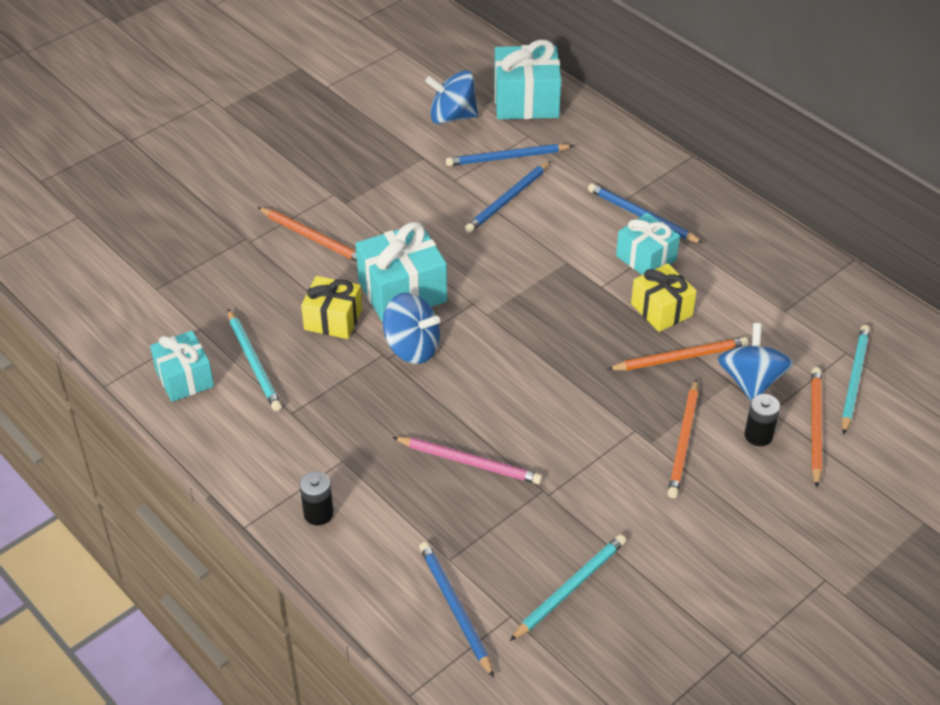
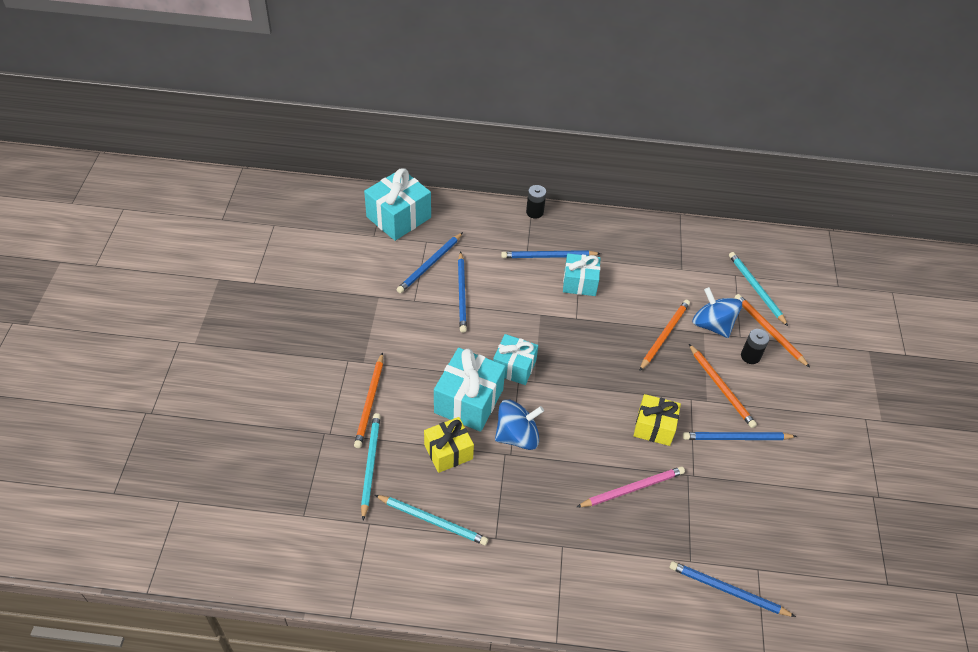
camera: 45 degrees left, 5 degrees up
turquoise gift [150,331,214,402] -> turquoise gift moved to [493,334,538,385]
orange pencil [258,207,357,262] -> orange pencil turned 105 degrees clockwise [354,352,383,448]
black battery [300,471,334,525] -> black battery moved to [526,185,546,219]
blue spinning top [425,70,478,124] -> none
turquoise pencil [510,534,626,641] -> turquoise pencil moved to [361,413,381,520]
yellow gift [631,263,697,332] -> yellow gift moved to [634,394,681,446]
none -> blue pencil [683,432,797,440]

